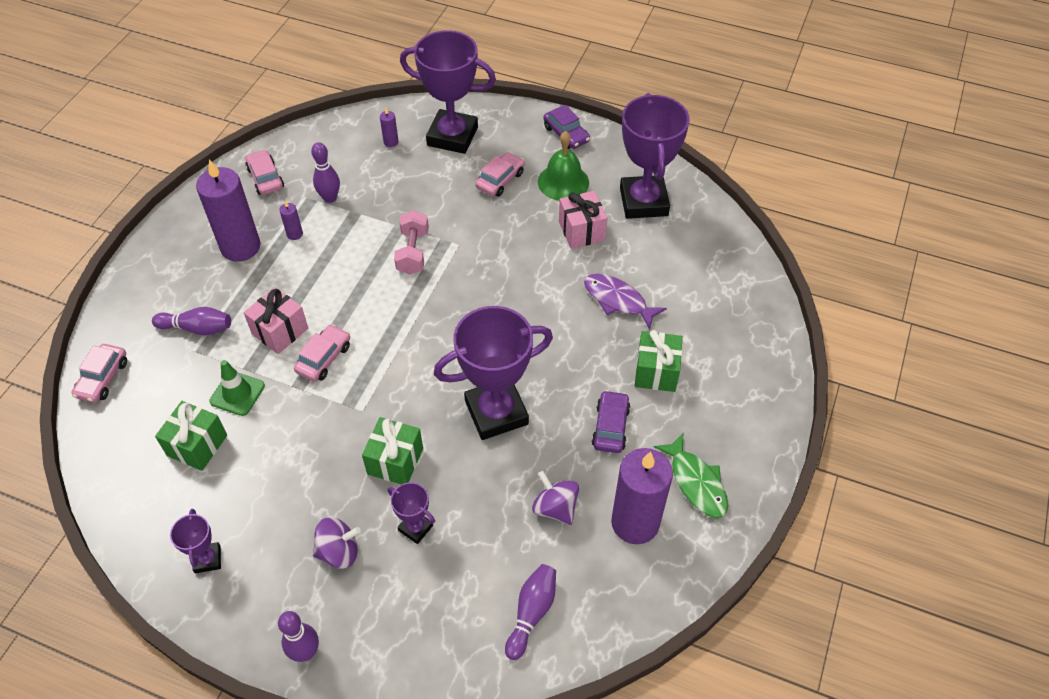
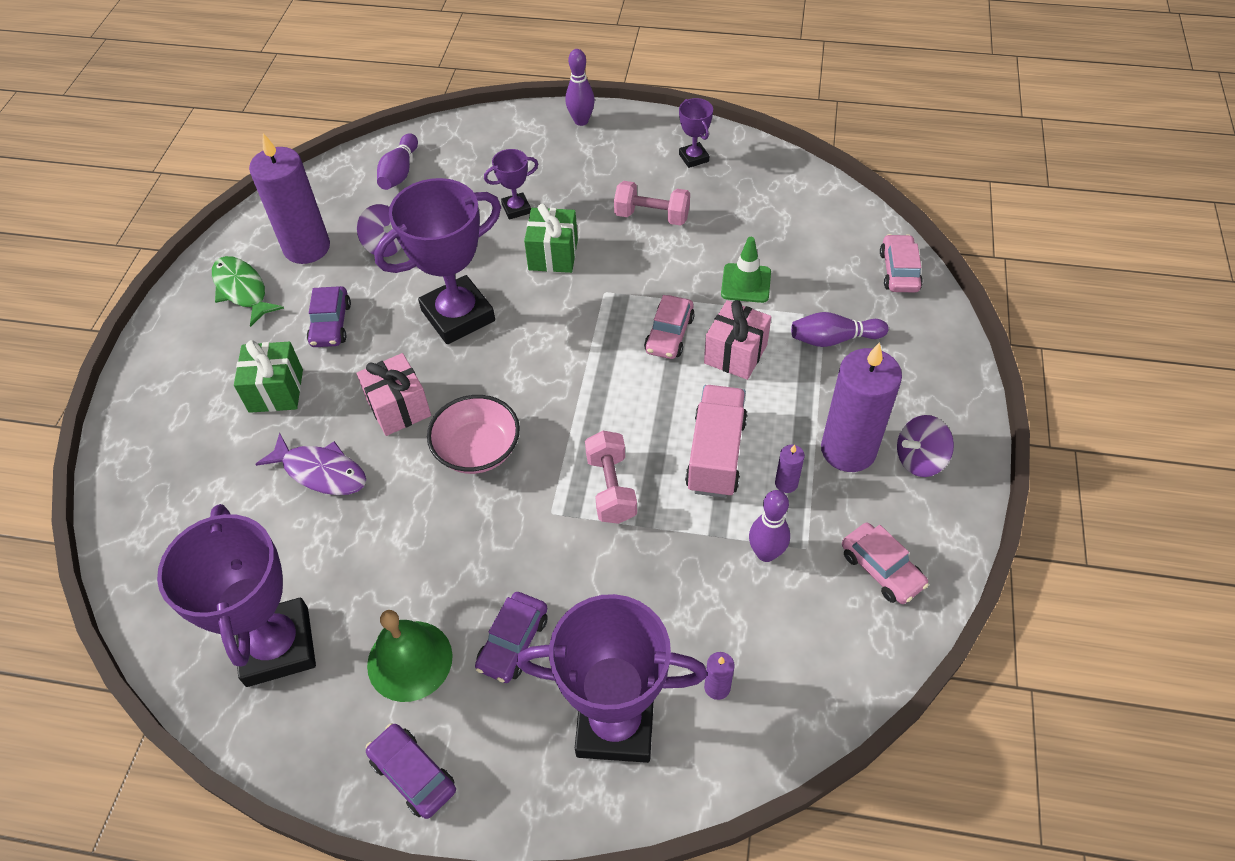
camera: 170 degrees right, 0 degrees up
green gift [155,401,227,471] -> none
purple spinning top [313,517,361,569] -> purple spinning top moved to [897,415,954,477]
purple trophy [387,482,435,544] -> purple trophy turned 45 degrees counterclockwise [484,149,538,220]
pink car [475,152,524,197] -> purple car [475,592,548,683]
pink gift [559,191,607,249] -> pink gift moved to [357,353,431,436]
none -> pink bowl [427,395,520,474]
none -> pink dumbbell [614,181,690,226]
none -> pink truck [685,385,747,498]

